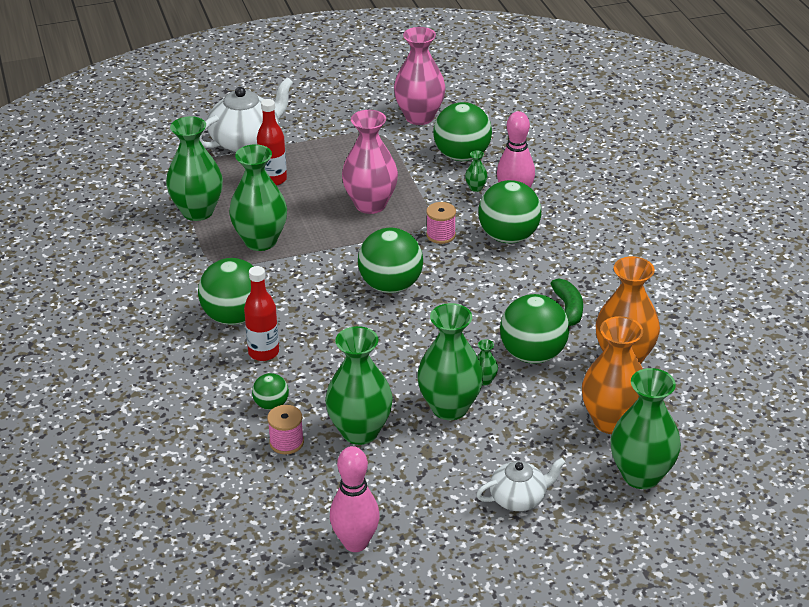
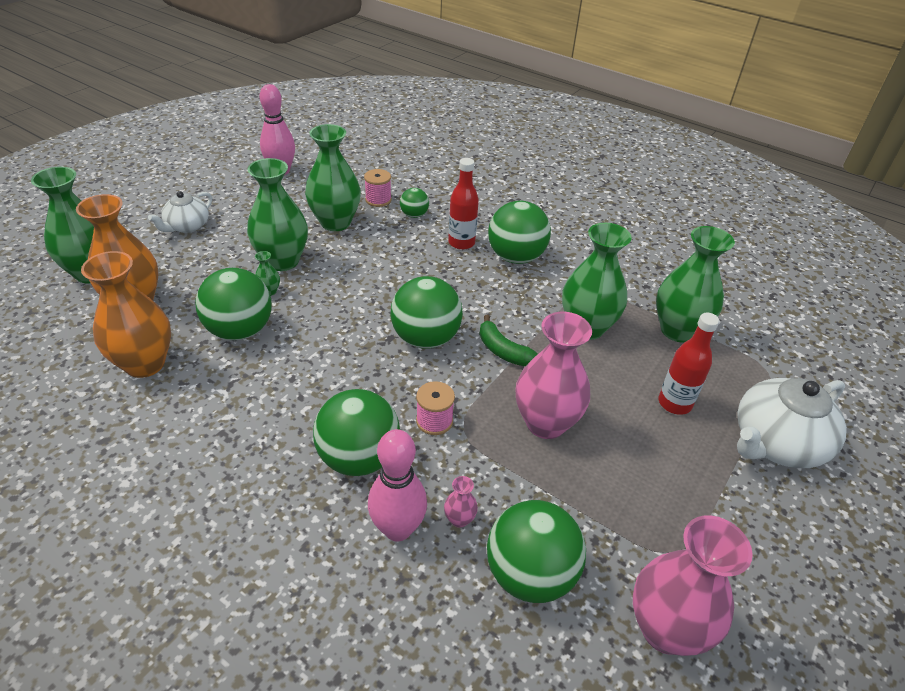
camera: 140 degrees right, 5 degrees up
white teapot [199,77,293,152] -> white teapot turned 45 degrees clockwise [737,378,847,468]
green vase [465,150,488,192] -> pink vase [444,476,478,528]
green banana [551,279,583,326] -> green banana moved to [480,315,538,366]

